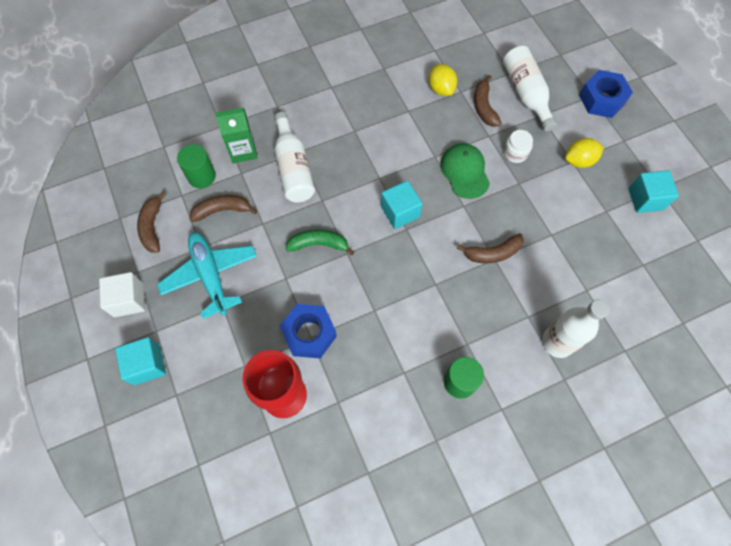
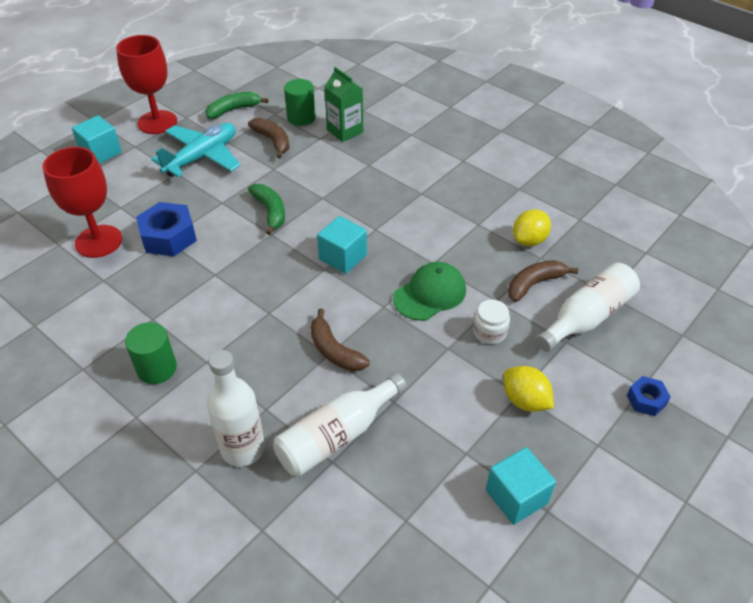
camera: 65 degrees right, 20 degrees down
white cube [99,272,145,317] -> red goblet [116,35,177,134]
brown banana [137,192,167,253] -> green banana [206,92,269,119]
white bottle [275,112,315,202] -> white bottle moved to [273,373,407,477]
blue nut [579,70,633,118] -> blue nut [627,376,671,416], size x0.55

